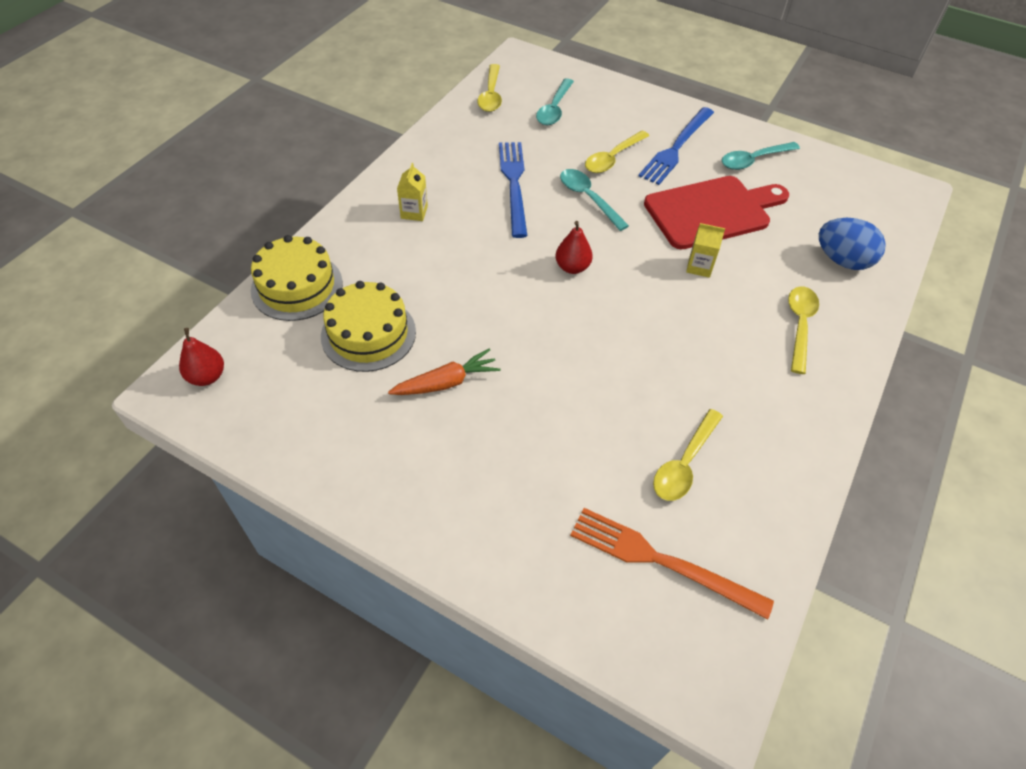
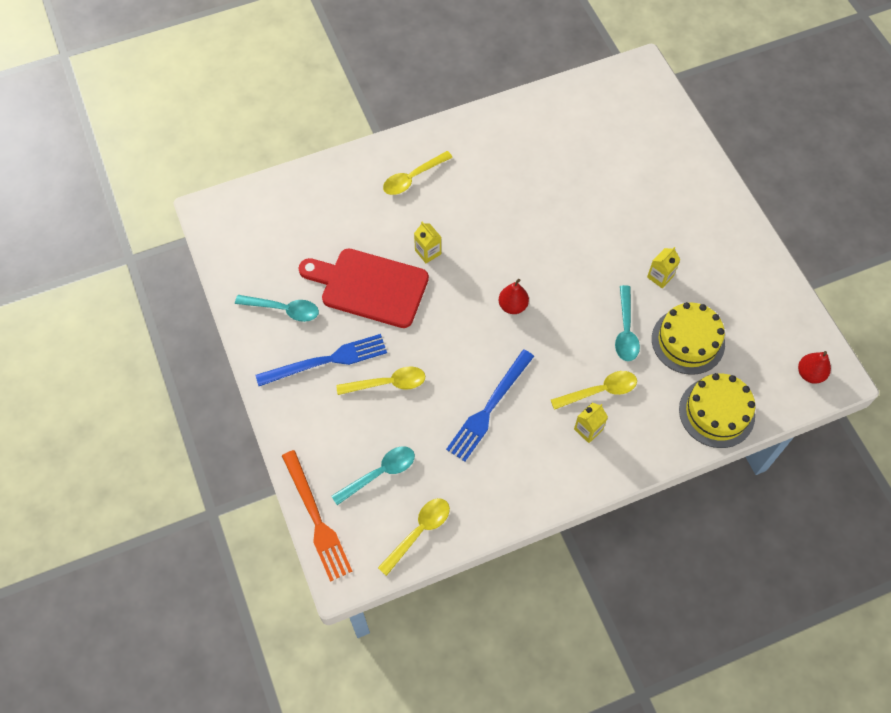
camera: 140 degrees left, 10 degrees up
orange carrot [388,349,500,395] -> yellow carton [647,247,681,288]
turquoise spoon [560,169,629,231] -> turquoise spoon moved to [615,285,640,361]
orange fork [570,508,774,620] -> orange fork moved to [282,450,353,582]
yellow spoon [653,409,723,501] -> yellow spoon moved to [551,371,637,410]
blue egg [819,218,886,270] -> none

